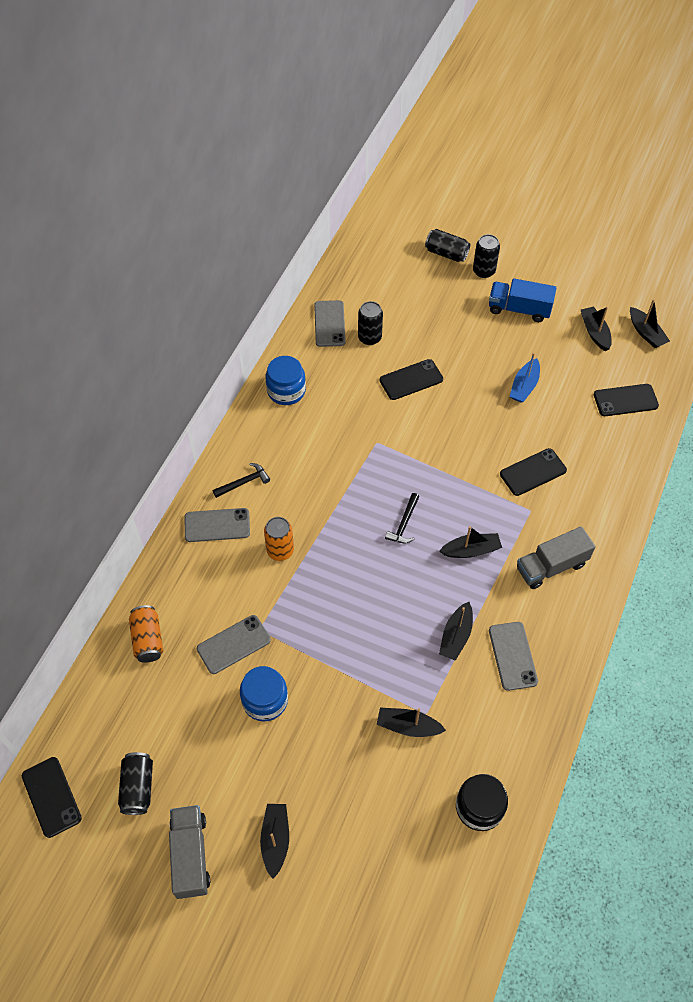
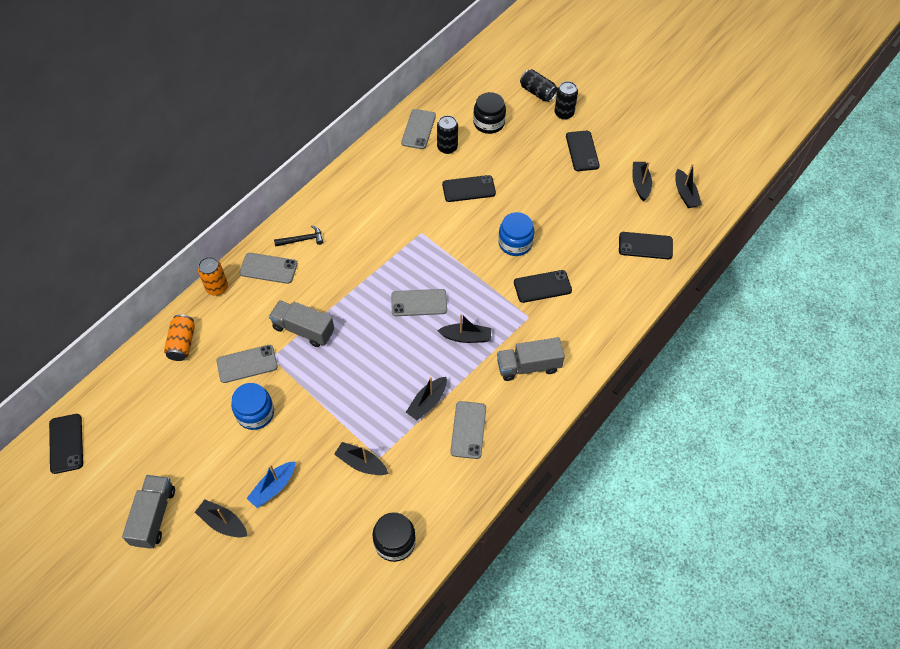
camera: 15 degrees right, 0 degrees up
black can [118,752,153,815] -> none
black boat [260,804,289,879] -> black boat turned 75 degrees counterclockwise [195,499,247,538]
orange can [264,517,294,561] -> orange can moved to [198,257,228,295]
blue jar [266,356,306,405] -> blue jar moved to [498,212,534,256]
black hammer [385,493,419,543] -> grey phone [391,289,447,316]
blue truck [489,278,556,322] -> black phone [566,131,600,171]
blue boat [510,353,540,403] -> blue boat moved to [247,461,296,508]
none -> grey truck [269,300,334,347]
none -> black jar [473,92,506,134]

